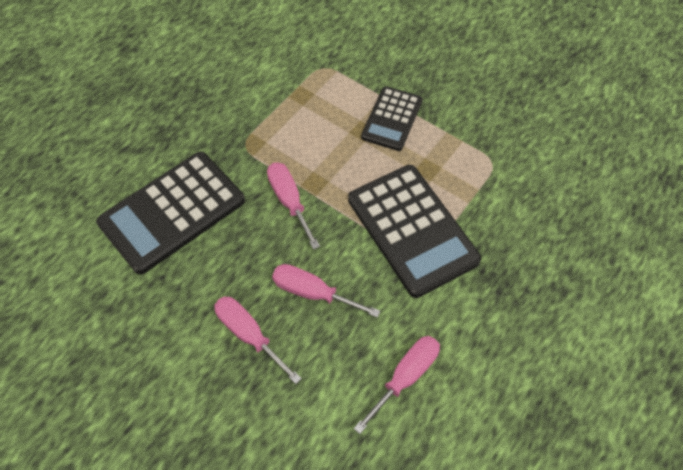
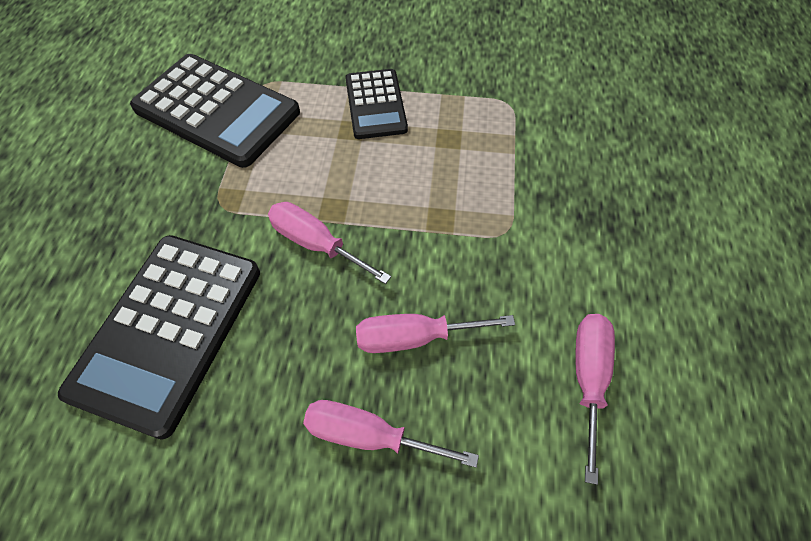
camera: 30 degrees left, 0 degrees up
black calculator [348,165,481,298] -> black calculator moved to [130,54,300,168]

